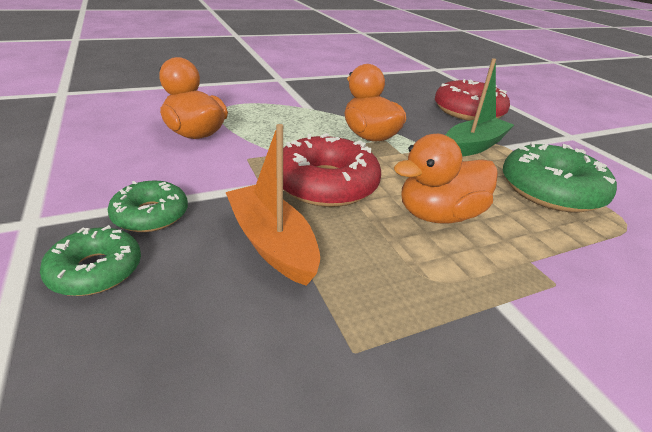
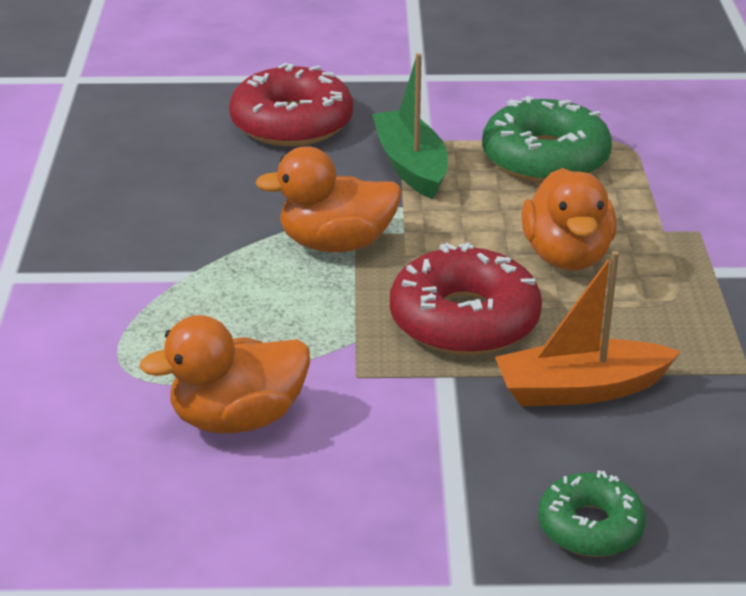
camera: 65 degrees left, 0 degrees up
green donut [108,181,188,232] -> none

